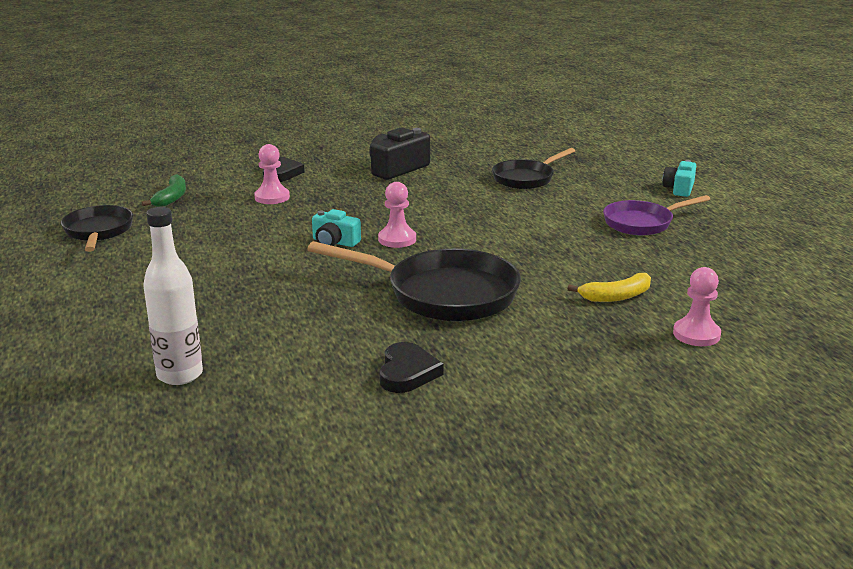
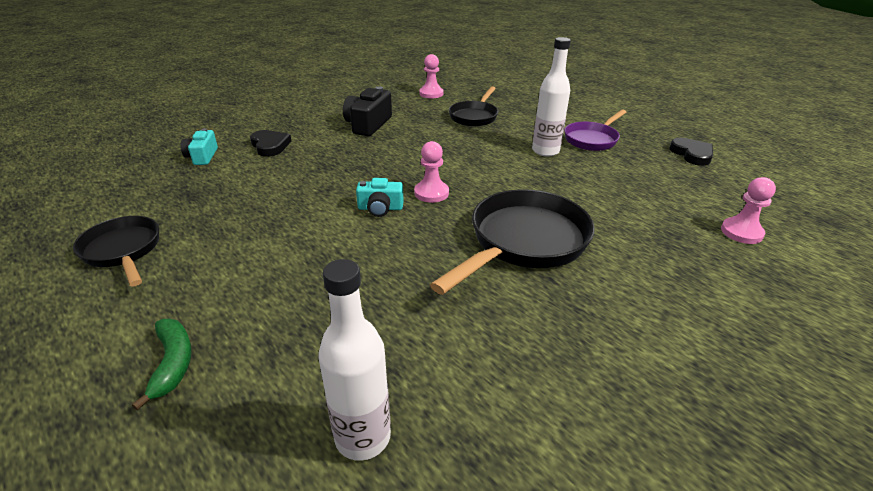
camera: 25 degrees left, 10 degrees up
green banana [141,175,186,207] -> green banana moved to [132,319,192,410]
pink pawn [254,144,290,204] -> pink pawn moved to [419,54,443,98]
black pan [307,241,521,321] -> black pan turned 45 degrees counterclockwise [430,189,595,295]
black heart [379,342,443,393] -> black heart moved to [669,138,713,166]
yellow banana [568,273,651,302] -> none
turquoise camera [662,160,696,197] -> turquoise camera moved to [180,128,218,165]
none -> white bottle [532,37,571,157]

